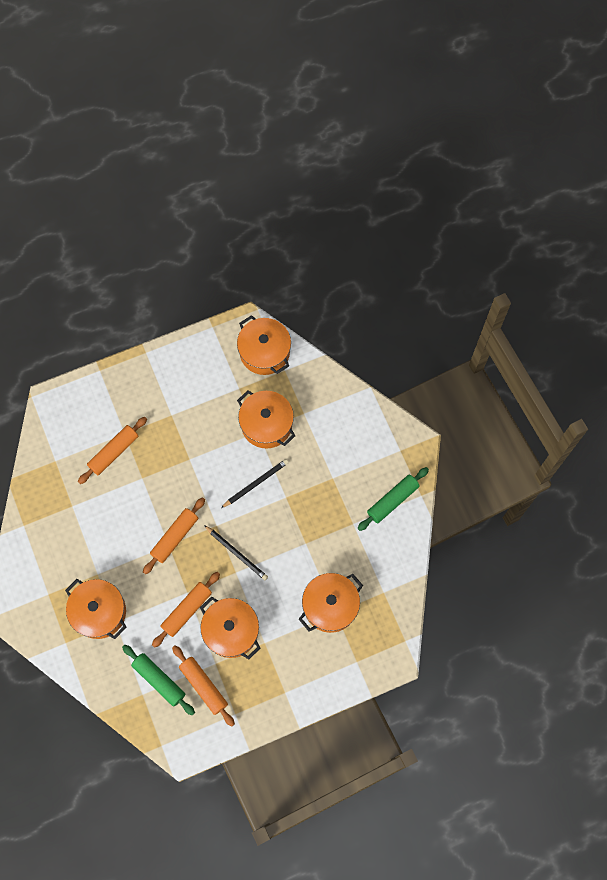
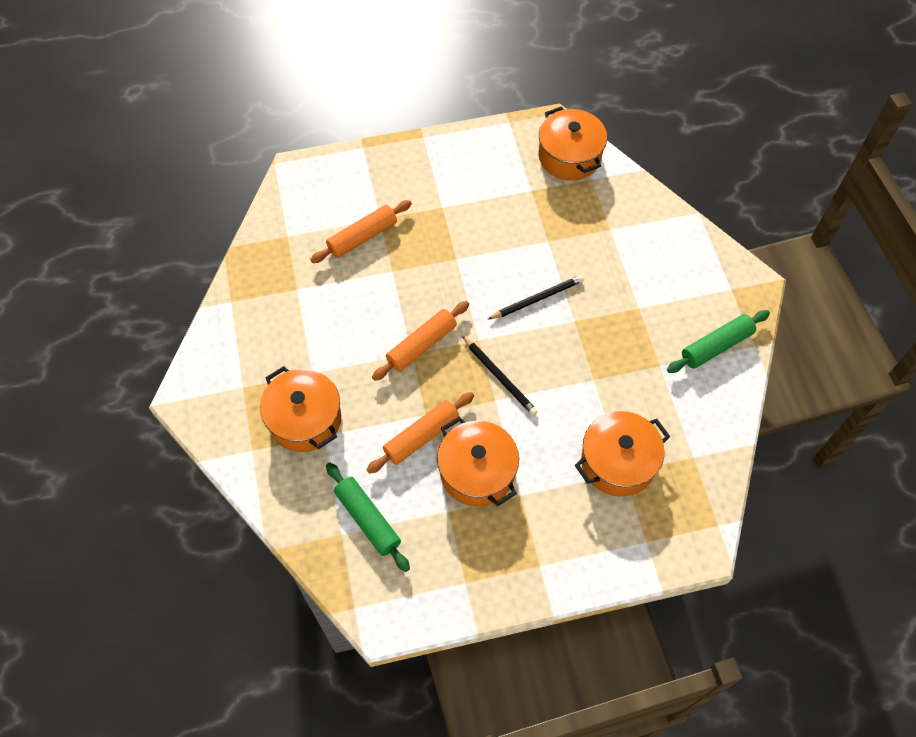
camera: 10 degrees right, 10 degrees down
orange rolling pin [172,645,235,727] -> none
orange pot [237,390,296,449] -> none

